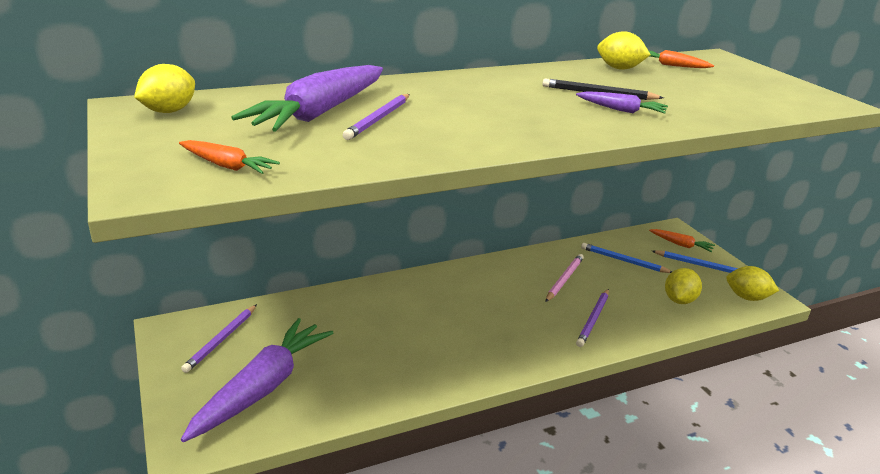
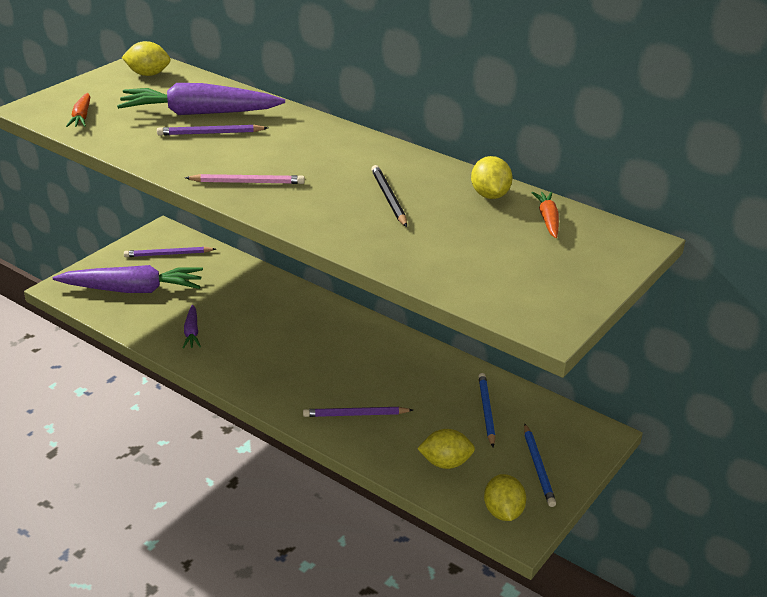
camera: 60 degrees right, 5 degrees up
pink pencil [546,254,584,302] -> pink pencil moved to [185,174,305,184]
purple carrot [576,91,668,114] -> purple carrot moved to [183,305,201,349]
orange carrot [649,229,715,252] -> none

